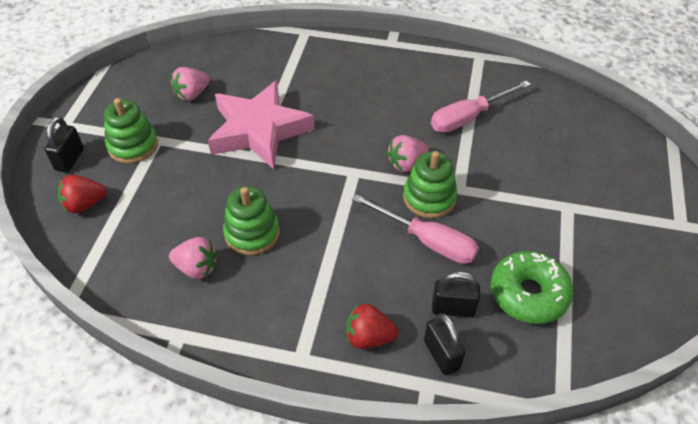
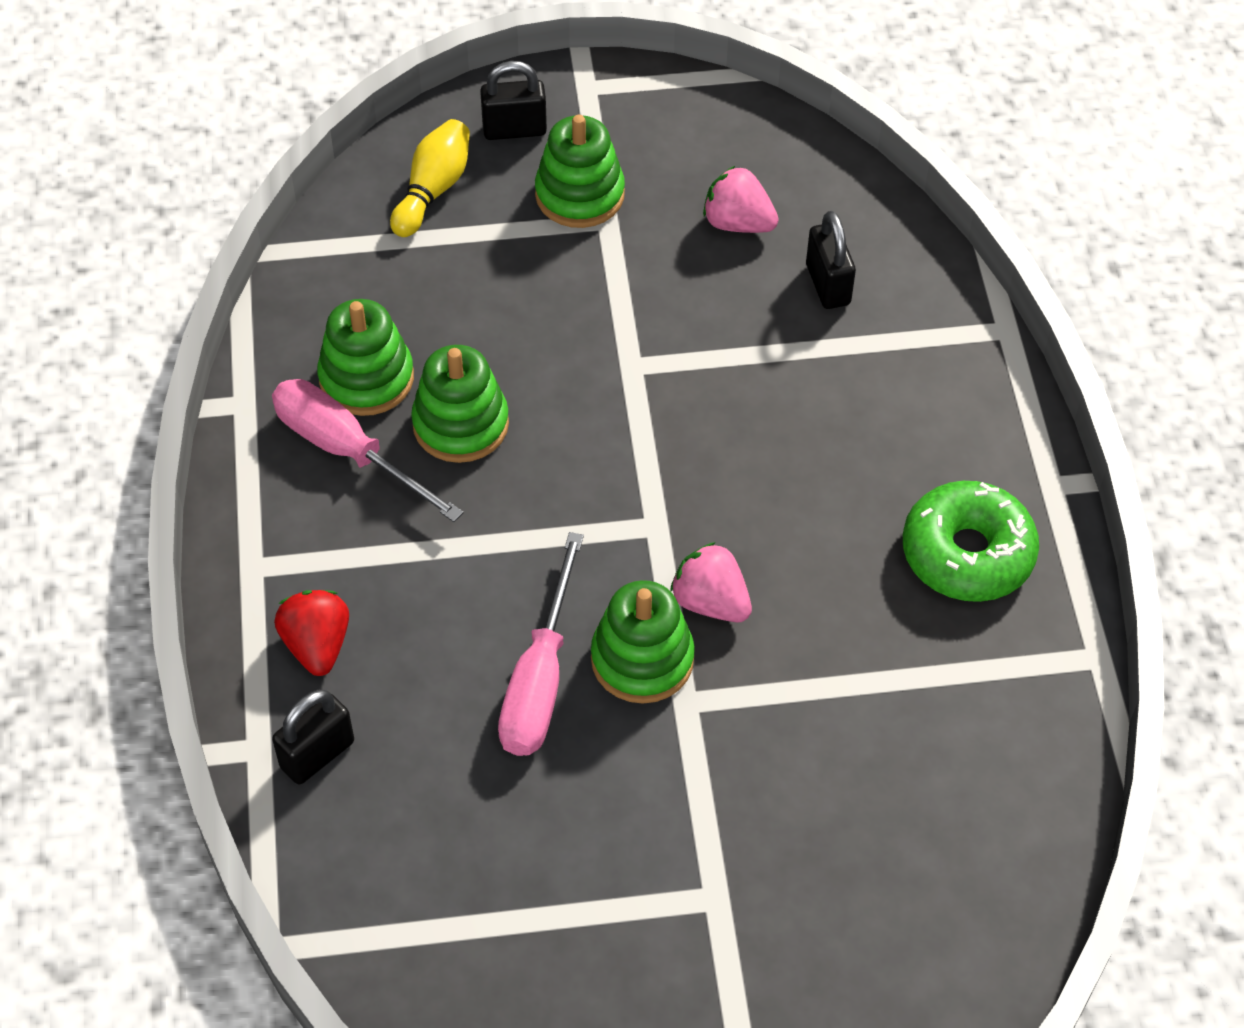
camera: 70 degrees right, 5 degrees up
red strawberry [58,175,107,214] -> yellow bowling pin [390,119,470,237]
pink strawberry [169,237,217,279] -> green stacking toy [317,299,414,416]
pink star [208,80,314,169] -> none
pink screwdriver [431,80,531,133] -> pink screwdriver moved to [272,379,464,522]
black padlock [432,271,480,317] -> black padlock moved to [806,211,856,309]
green donut [491,251,573,324] -> green donut moved to [903,481,1039,602]

